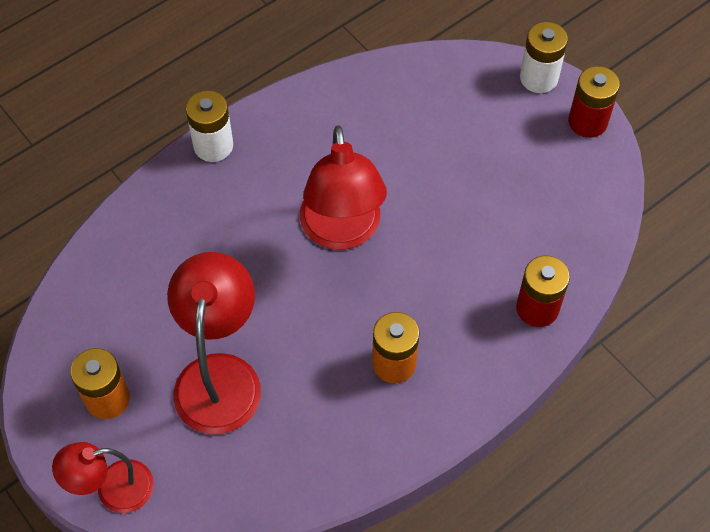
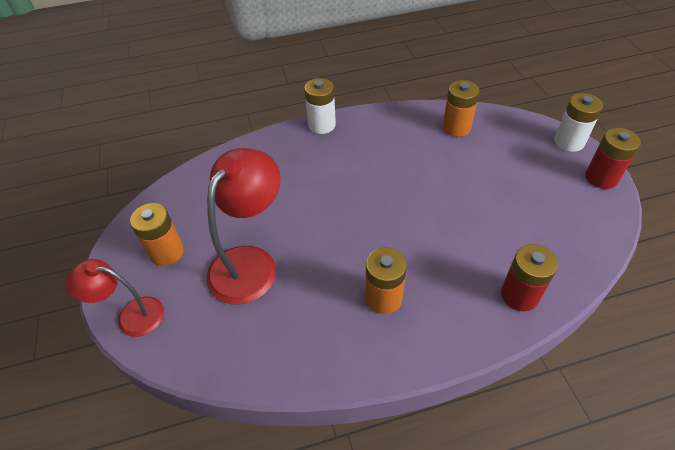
camera: 25 degrees right, 10 degrees down
red lamp [300,125,387,250] -> none
none -> orange battery [442,80,479,137]

